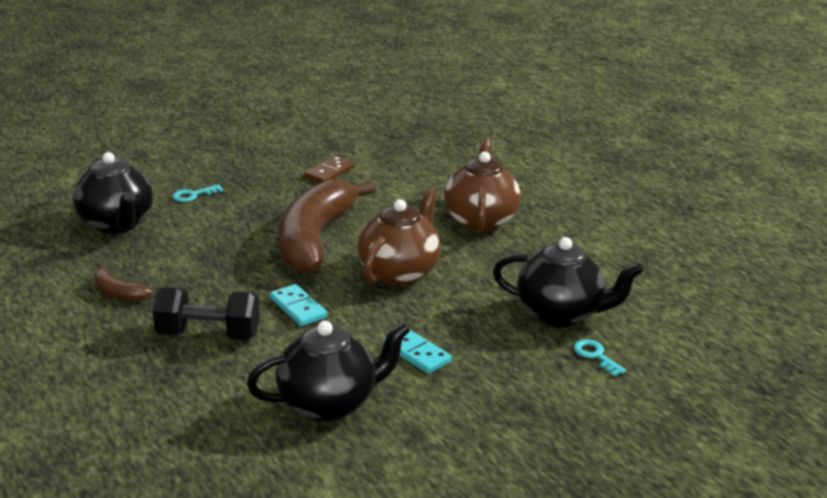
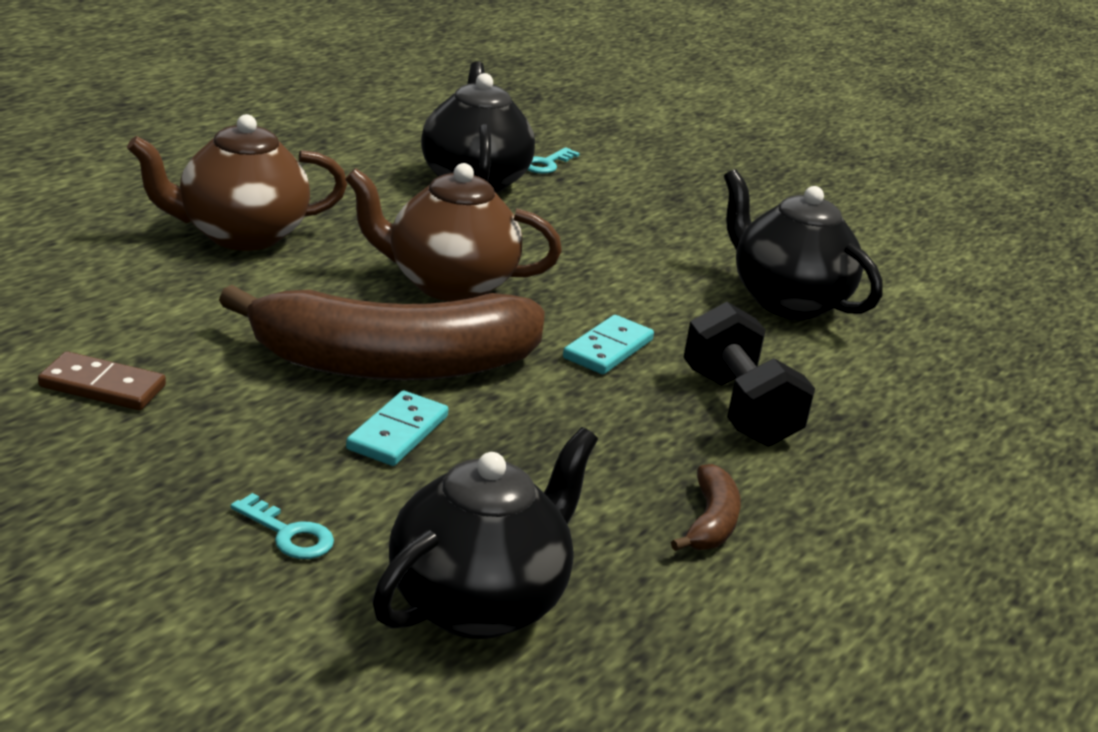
camera: 115 degrees left, 0 degrees up
turquoise domino [383,330,452,374] -> turquoise domino moved to [346,391,448,466]

